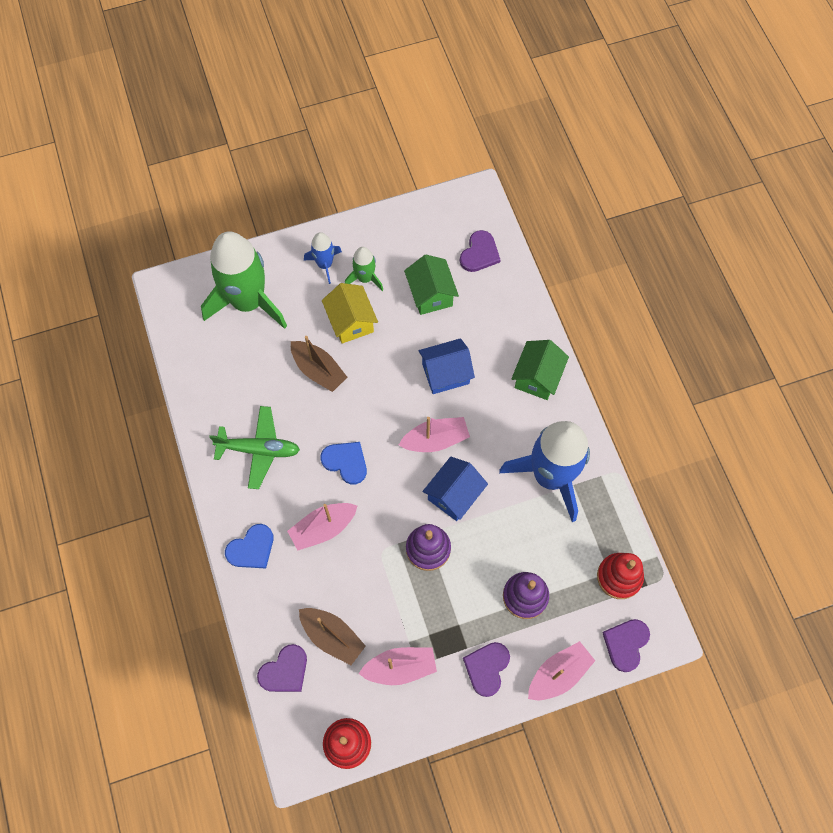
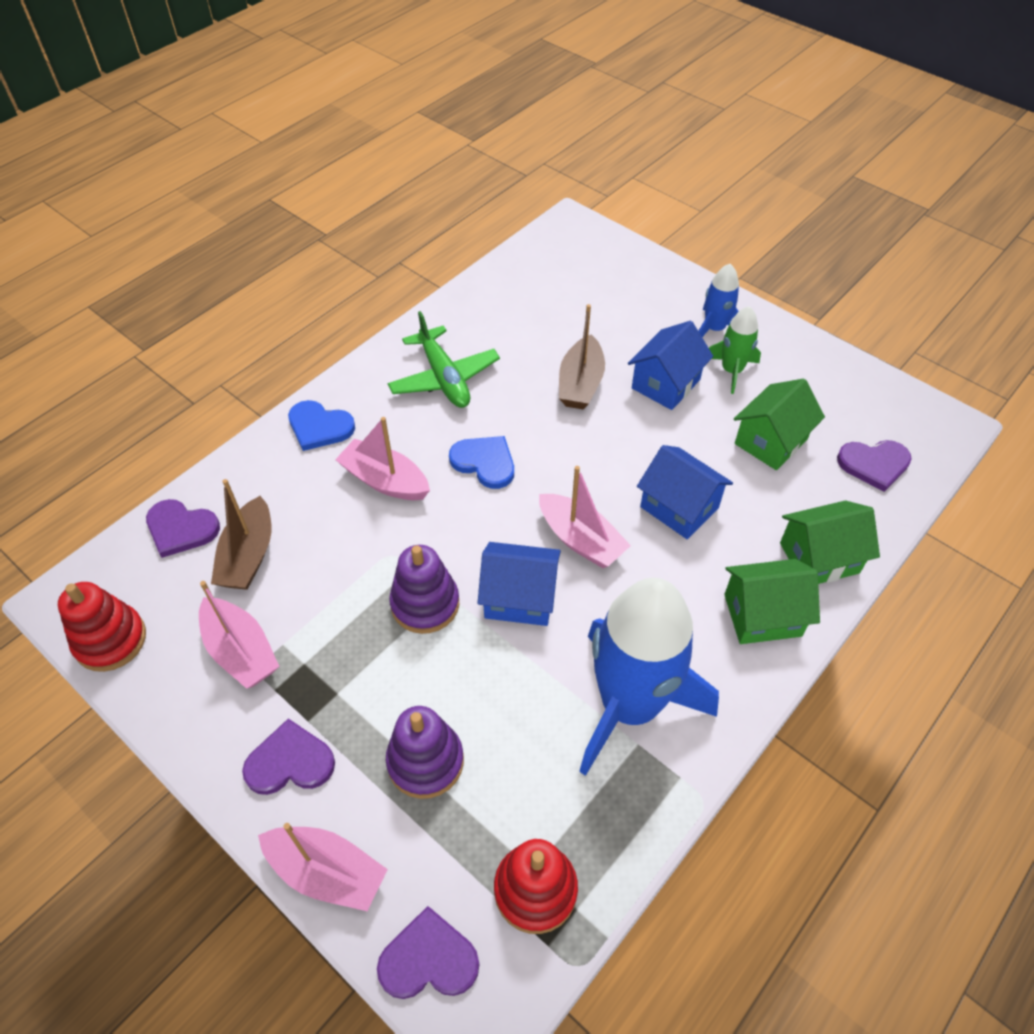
camera: 60 degrees right, 15 degrees down
green rocket [201,231,287,329] -> none
blue heart [320,442,367,484] -> blue heart turned 60 degrees counterclockwise [449,436,514,489]
yellow house [322,283,378,344] -> blue house [628,321,713,410]
none -> green house [780,500,880,584]

